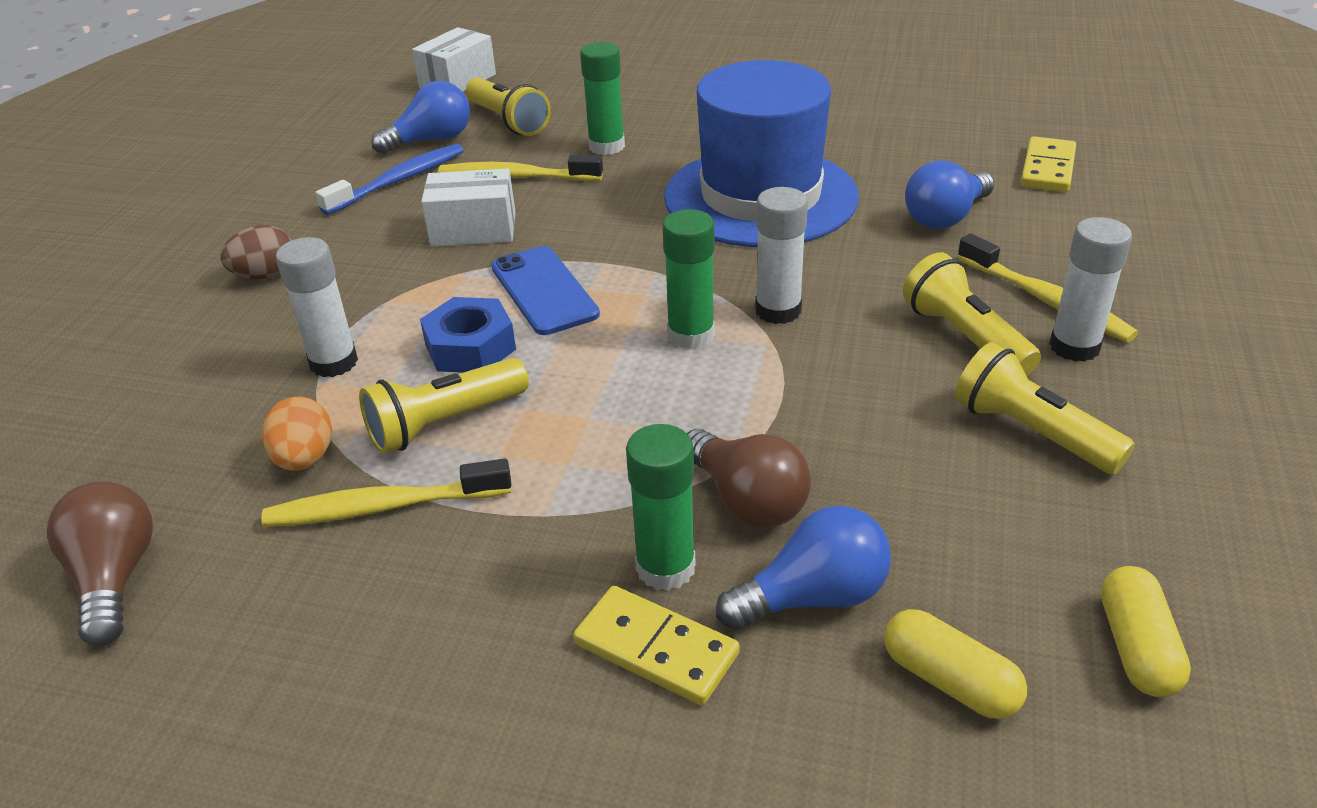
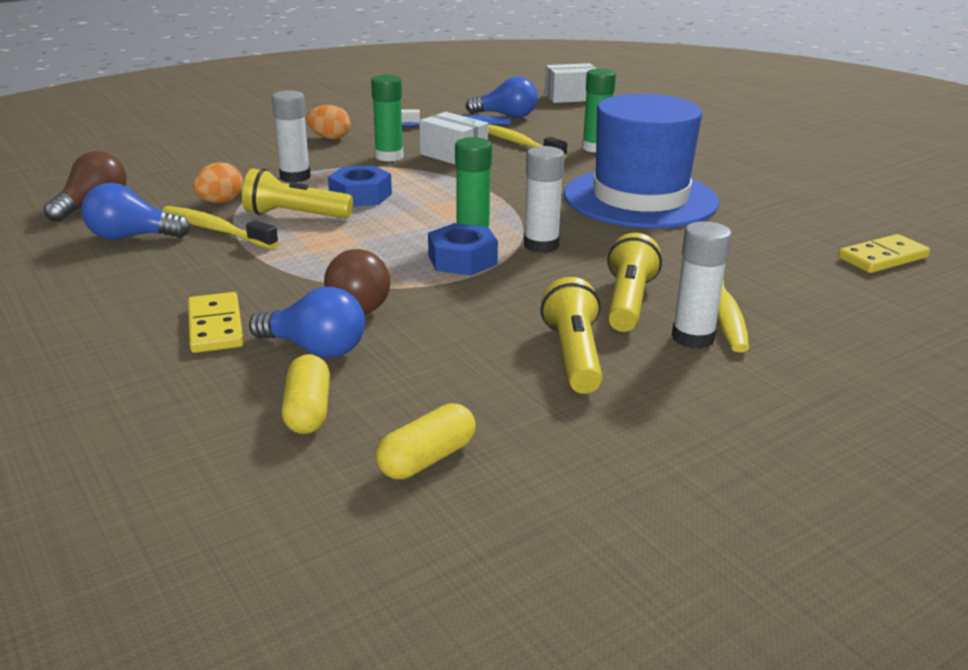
camera: 40 degrees right, 10 degrees down
brown egg [220,225,292,279] -> orange egg [306,105,351,139]
yellow flashlight [466,77,551,136] -> none
blue phone [491,246,600,335] -> none
green glue stick [626,424,696,591] -> green glue stick moved to [371,75,403,161]
blue light bulb [905,160,994,229] -> blue light bulb moved to [81,183,190,240]
none -> blue nut [428,223,498,276]

